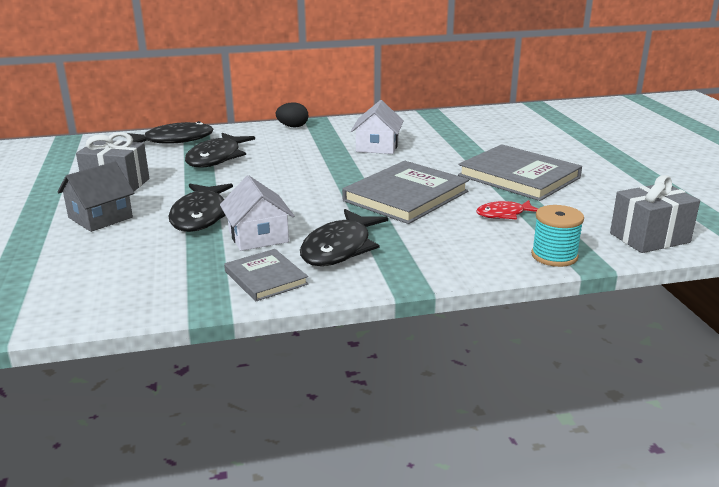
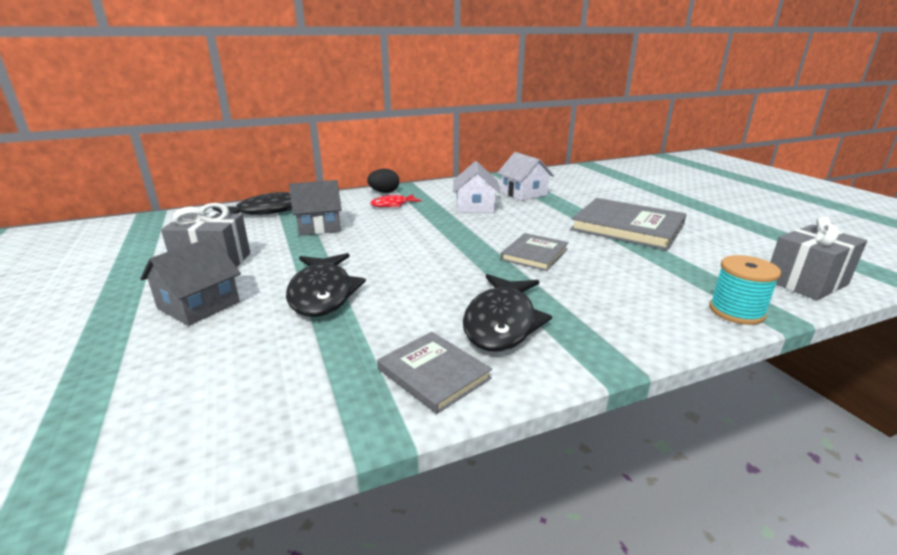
camera: 10 degrees left, 0 degrees up
black fish [185,133,255,168] -> grey house [289,180,342,236]
white house [220,175,294,251] -> white house moved to [497,152,554,201]
grey book [342,161,469,224] -> grey book [501,233,569,271], size x0.56
red fish [476,200,538,220] -> red fish moved to [370,194,421,207]

